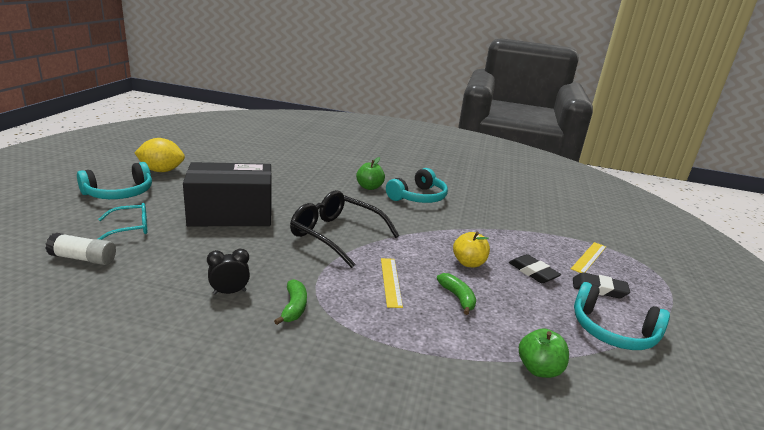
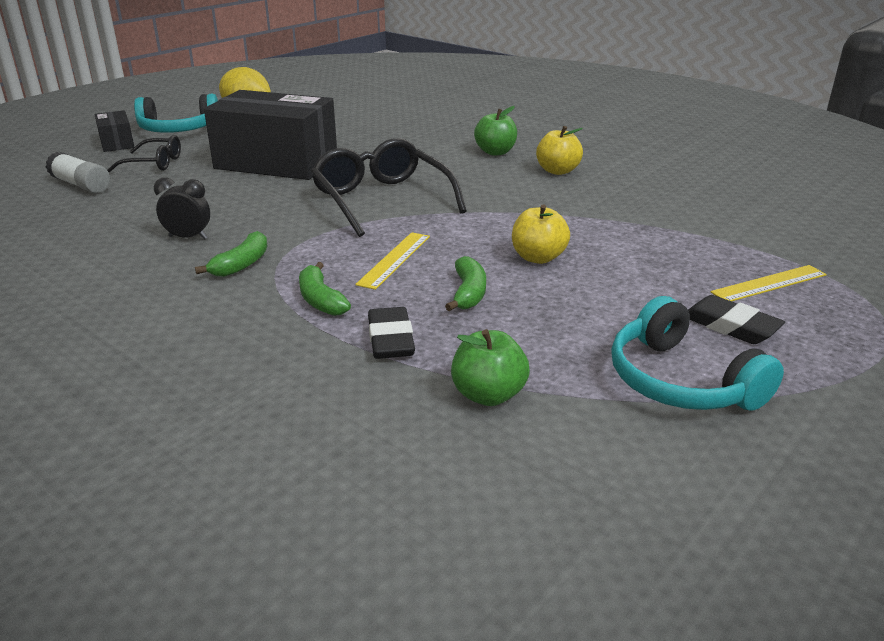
camera: 30 degrees right, 5 degrees up
turquoise glasses [98,203,147,240] -> black glasses [107,135,181,172]
turquoise headphones [386,168,448,203] -> yellow apple [536,126,583,175]
black eraser [509,254,561,283] -> black eraser moved to [368,307,415,359]
none -> black box [94,110,134,152]
none -> green banana [299,262,351,316]

